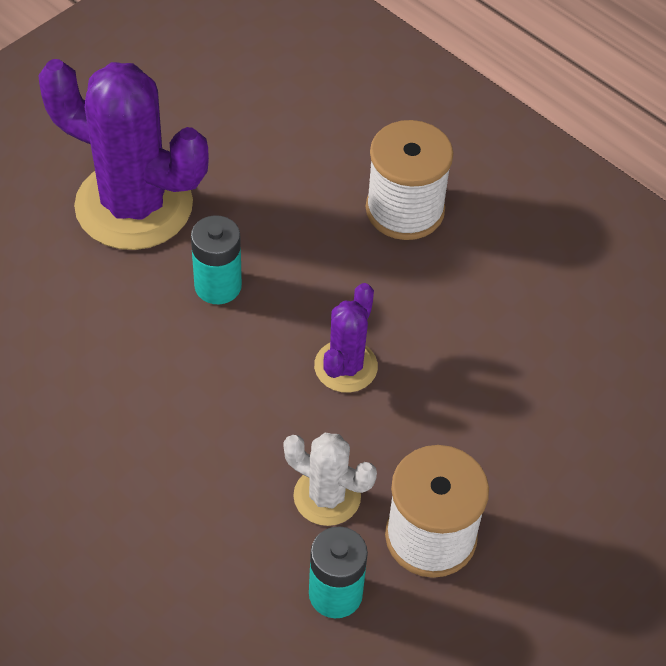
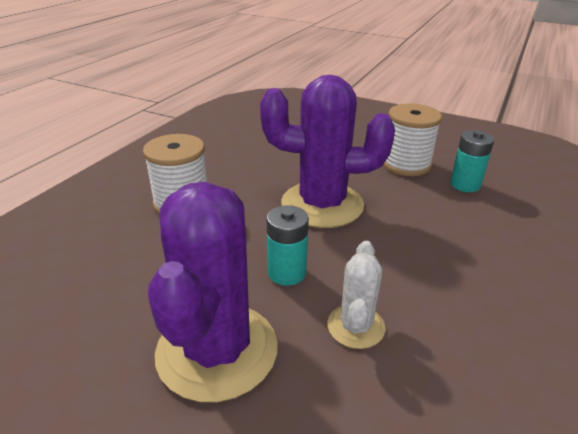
camera: 105 degrees left, 20 degrees down
white cactus [284,433,377,526] -> white cactus moved to [328,241,385,349]
purple cactus [314,283,378,393] -> purple cactus [260,75,395,228], size x1.98

